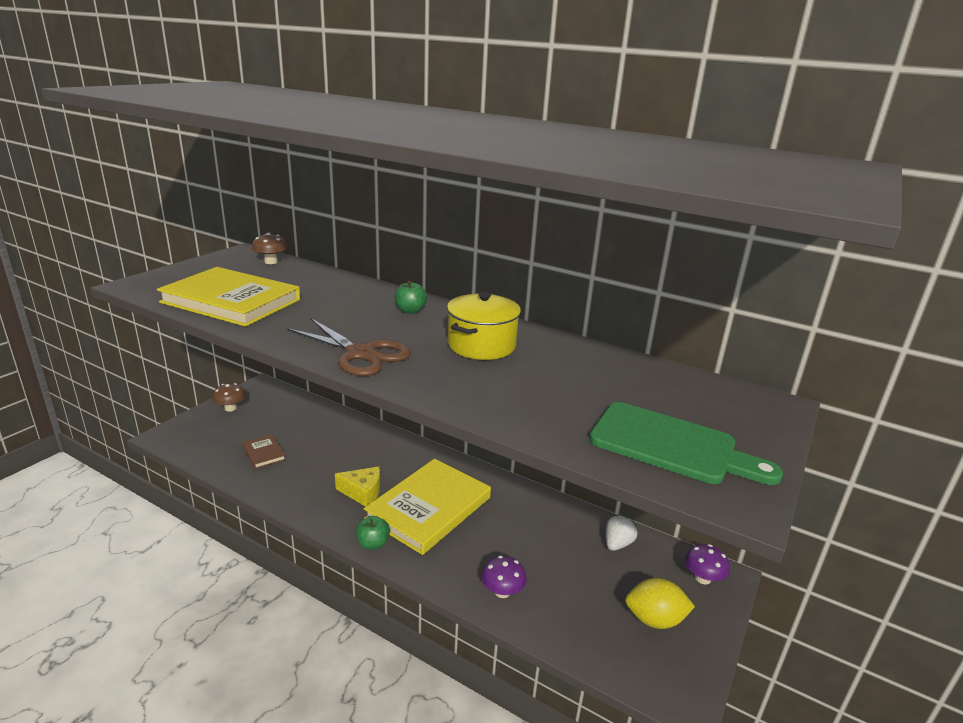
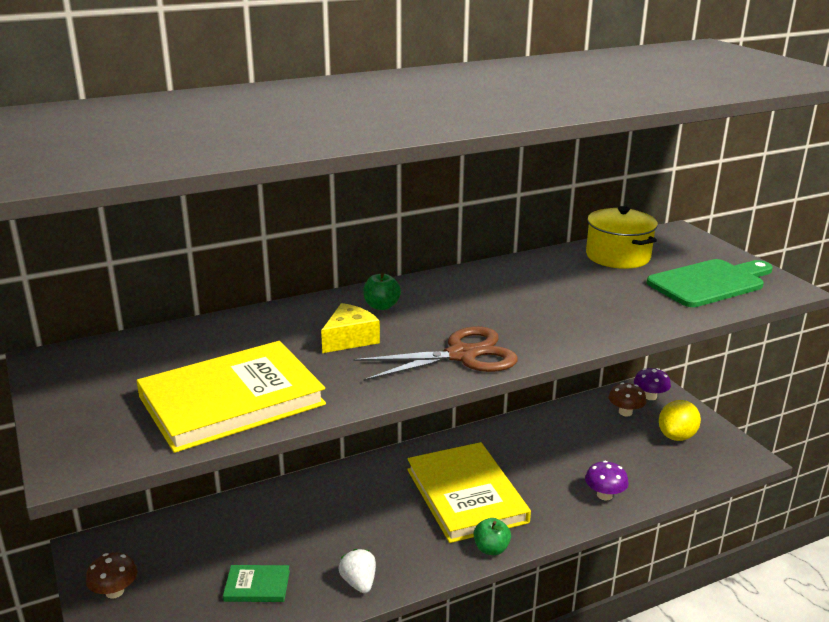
camera: 55 degrees left, 0 degrees up
brown book [242,434,286,469] -> green book [223,565,290,602]
brown mushroom [252,233,288,264] -> brown mushroom moved to [608,382,646,416]
yellow cheese [335,467,380,507] -> yellow cheese moved to [321,303,380,353]
yellow pot [447,292,521,360] -> yellow pot moved to [586,206,658,269]
white strawberry [606,515,637,551] -> white strawberry moved to [339,549,376,593]

